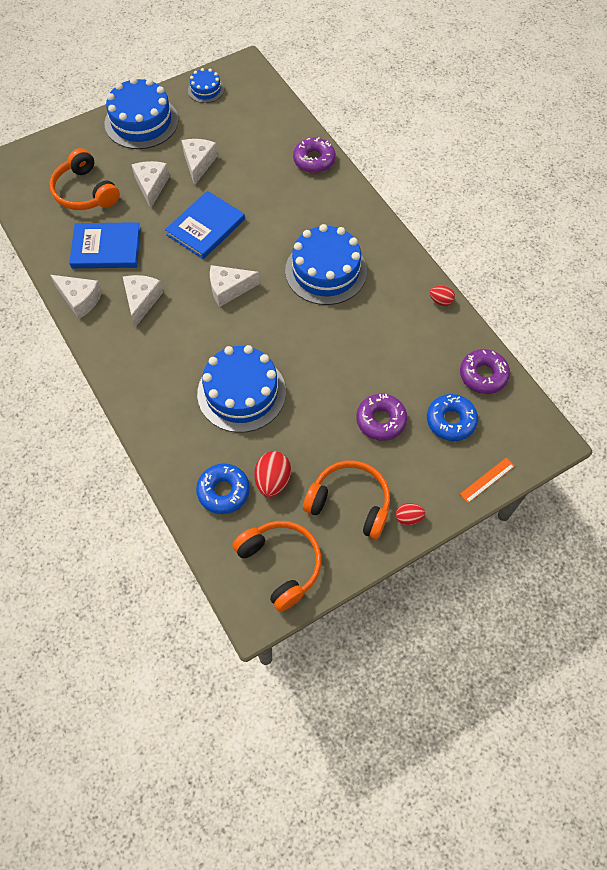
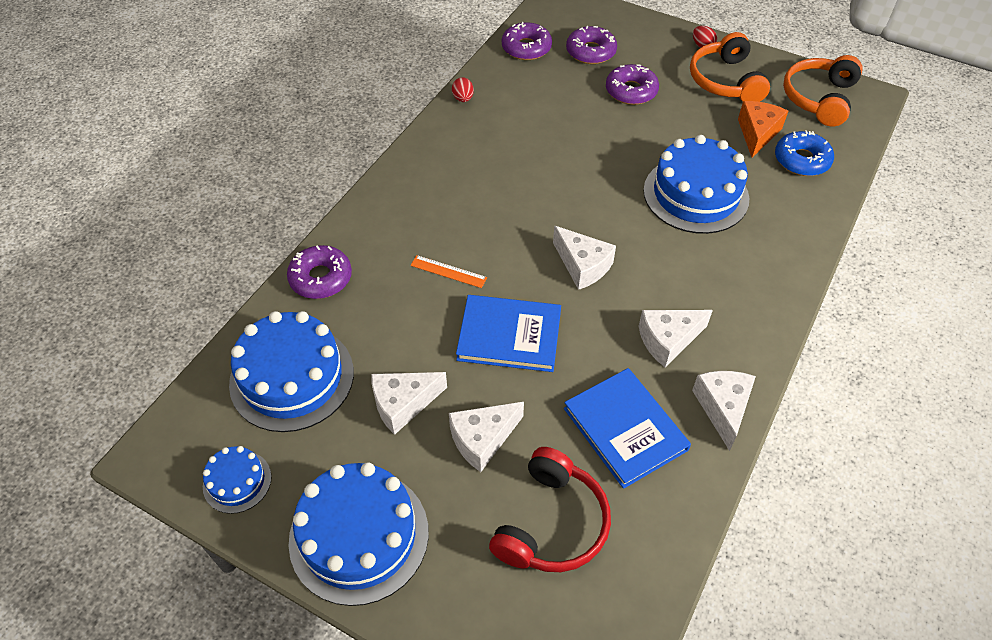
camera: 120 degrees left, 10 degrees down
orange headphones [50,148,120,210] -> red headphones [489,447,611,572]
red egg [254,451,291,497] -> orange cheese [738,101,788,158]
blue cake [285,224,367,305] -> blue cake moved to [229,311,354,432]
blue donut [427,394,478,441] -> purple donut [566,26,617,64]
orange ruler [460,458,514,503] -> orange ruler moved to [410,255,487,288]

